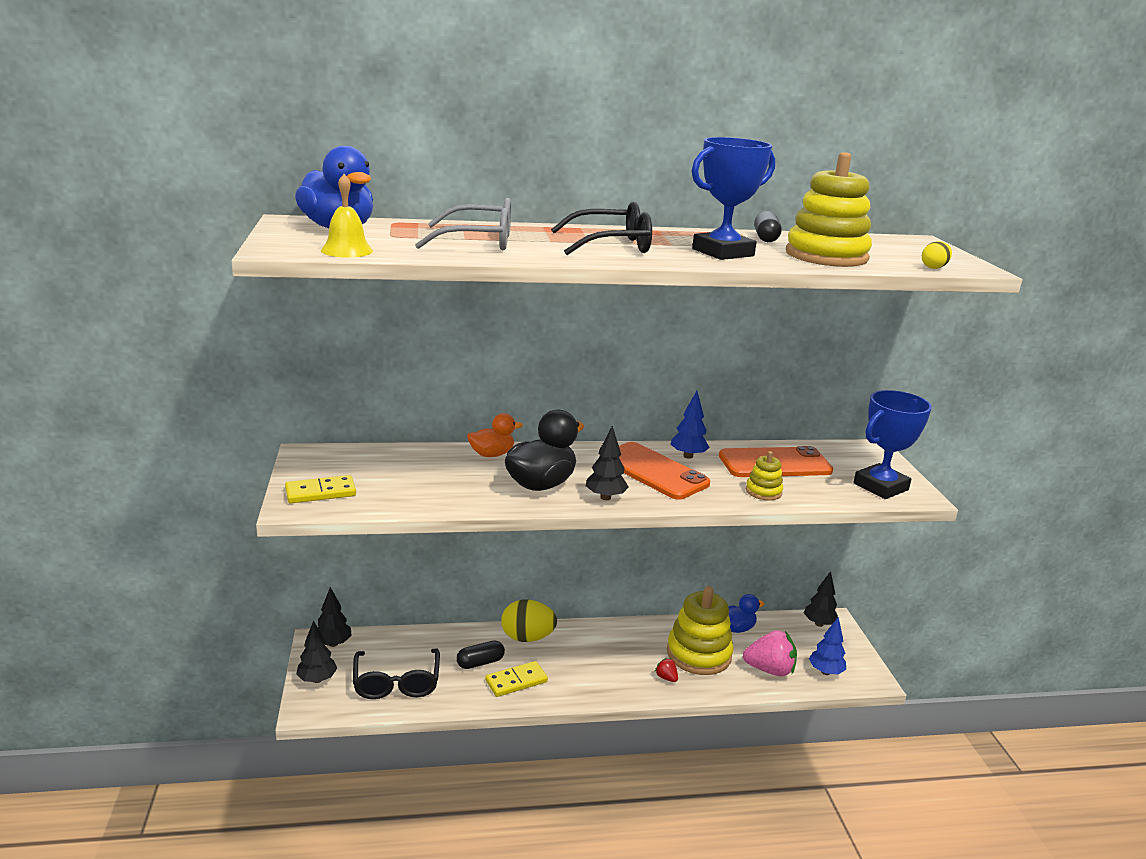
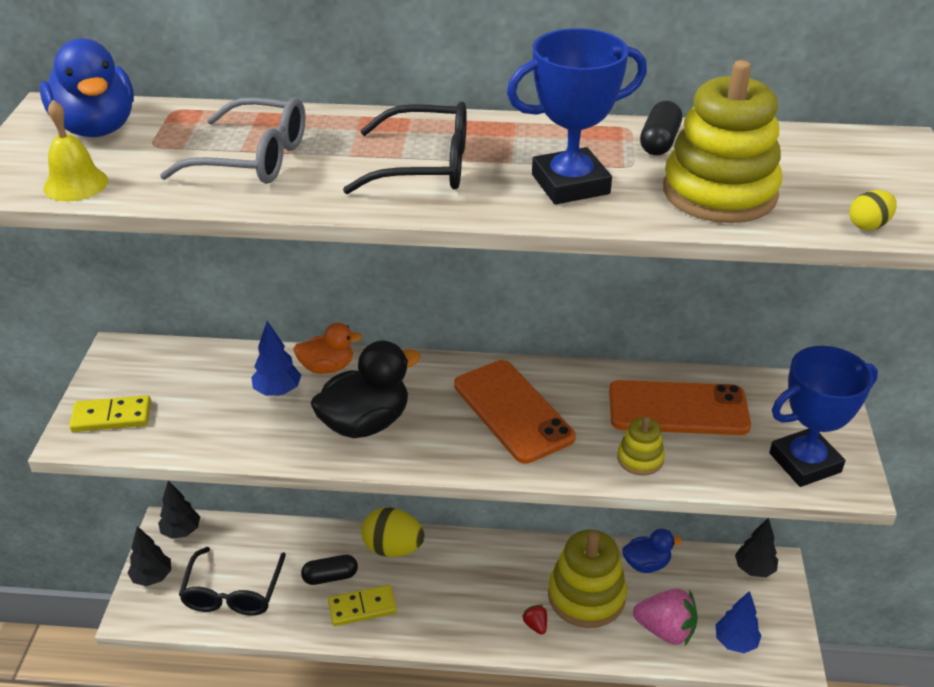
camera: 15 degrees right, 15 degrees up
black tree [586,426,629,500] -> none
blue tree [670,391,710,459] -> blue tree moved to [251,321,301,396]

